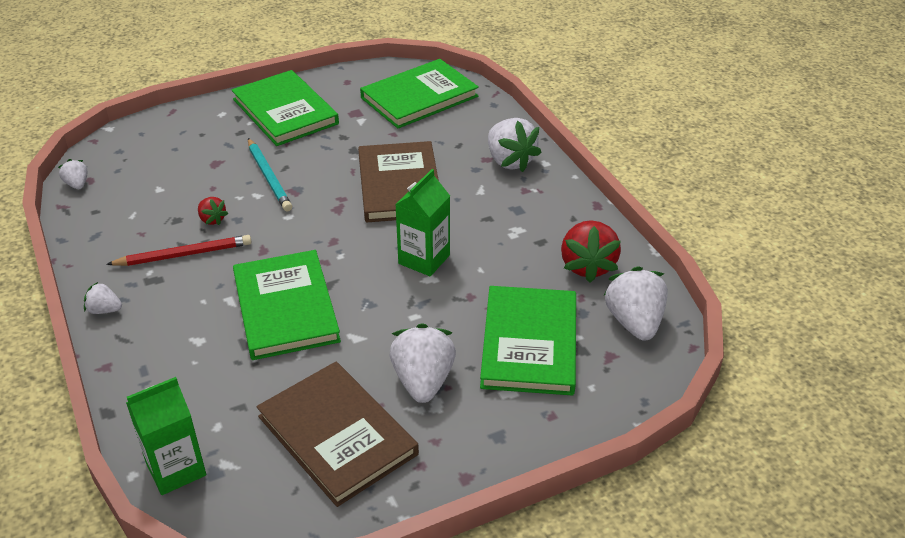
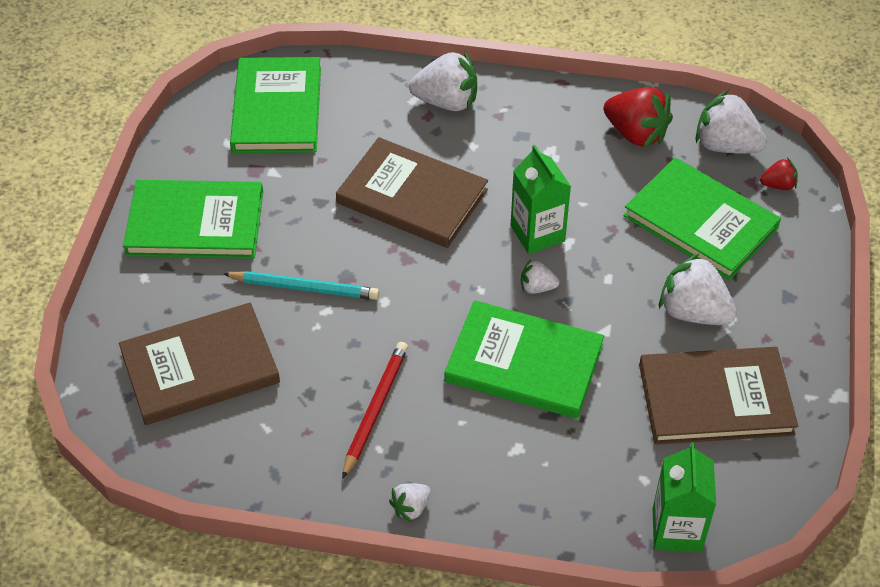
camera: 55 degrees left, 10 degrees up
white strawberry [58,159,87,189] -> white strawberry moved to [521,259,559,294]
red strawberry [198,197,228,225] -> red strawberry moved to [760,158,798,190]
none -> brown book [119,303,280,425]

